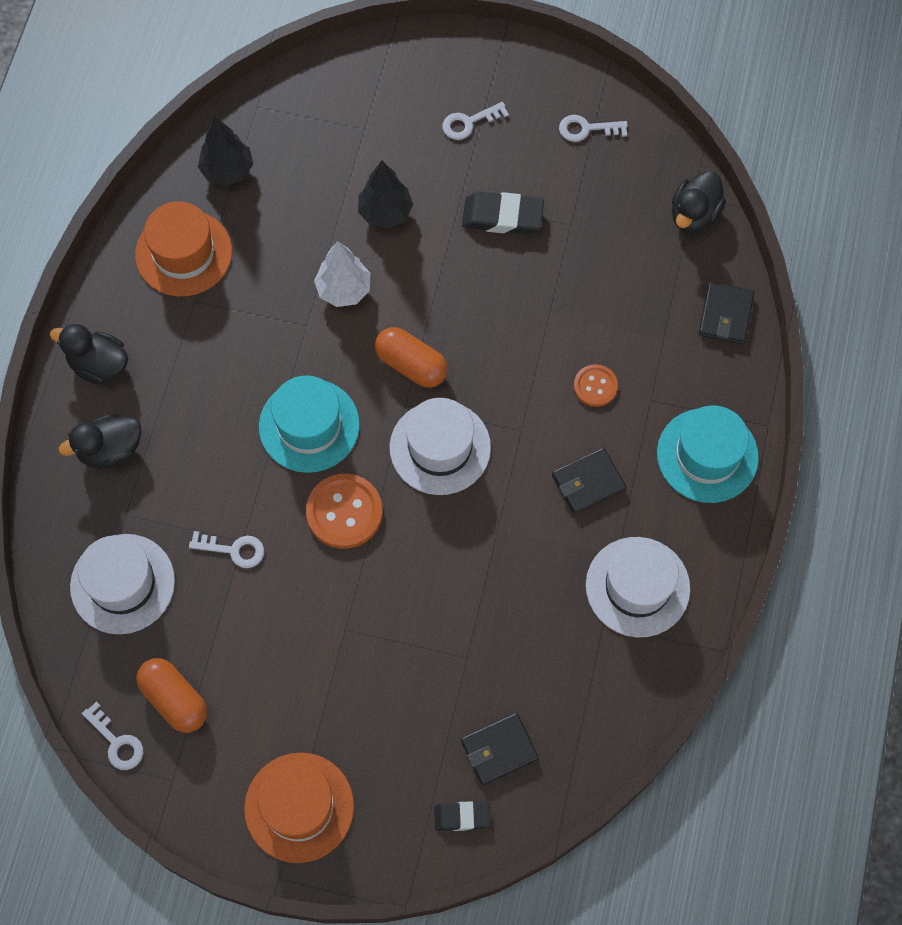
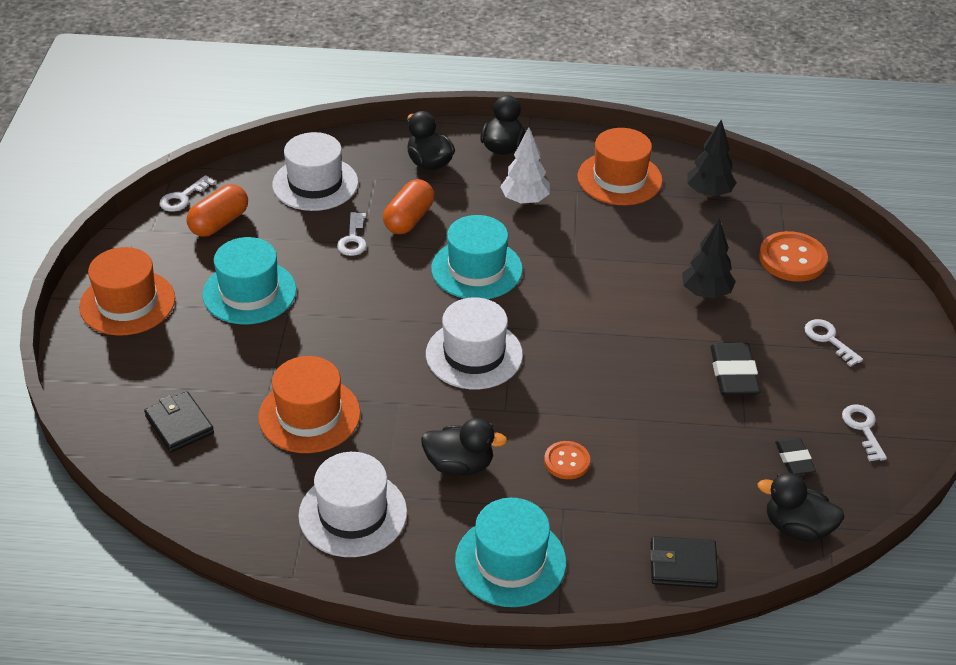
camera: 80 degrees right, 25 degrees down
orange button [306,474,383,549] -> orange button moved to [759,231,828,282]
white tree [314,241,370,307] -> white tree moved to [500,127,550,205]
orange capsule [375,327,448,388] -> orange capsule moved to [383,179,434,234]
black eraser [434,801,491,831] -> black eraser moved to [775,437,816,475]
black wallet [552,447,626,514] -> black duck [421,418,507,476]
none -> turquoise hat [202,237,297,324]
none -> orange hat [258,356,361,453]

